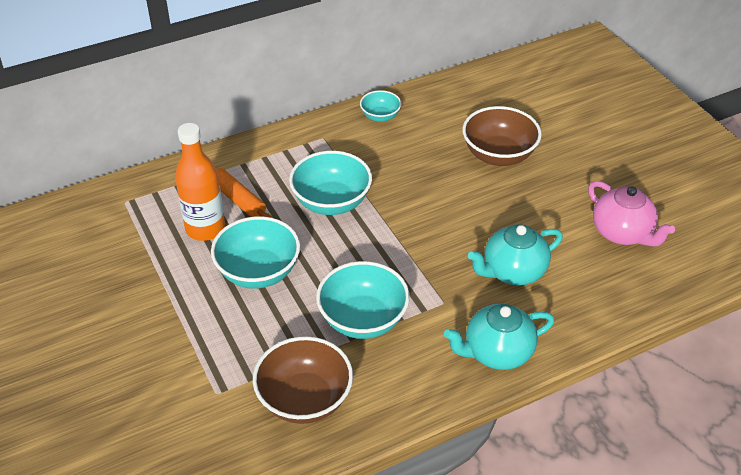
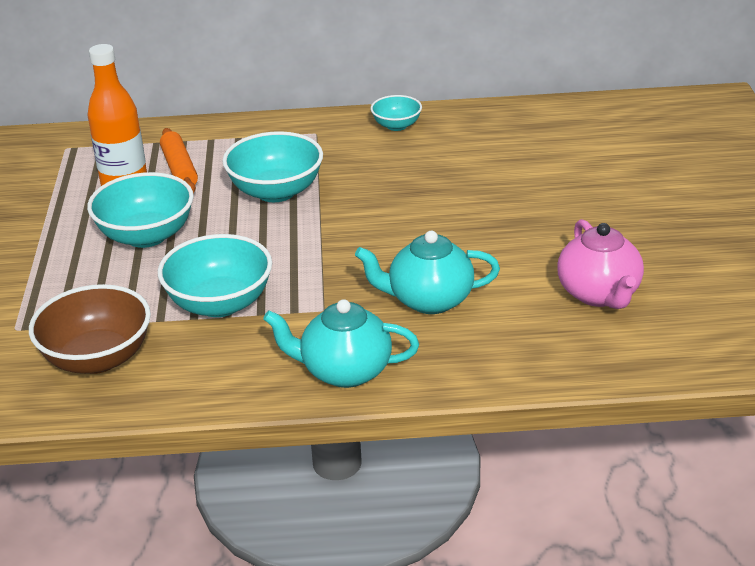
camera: 25 degrees right, 10 degrees down
brown bowl [462,106,542,166] -> none

